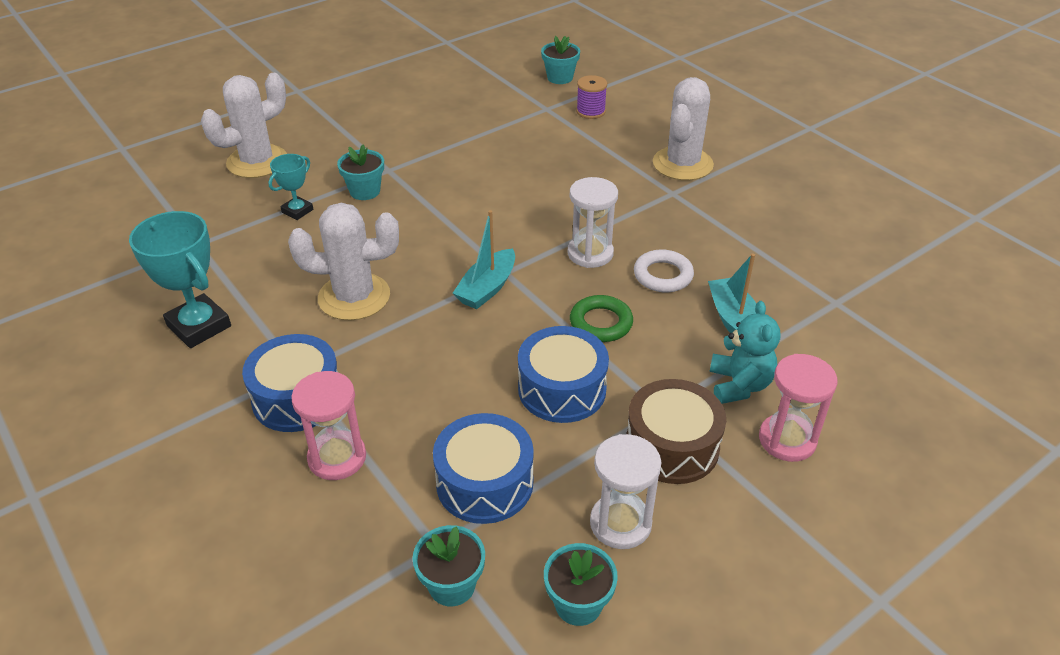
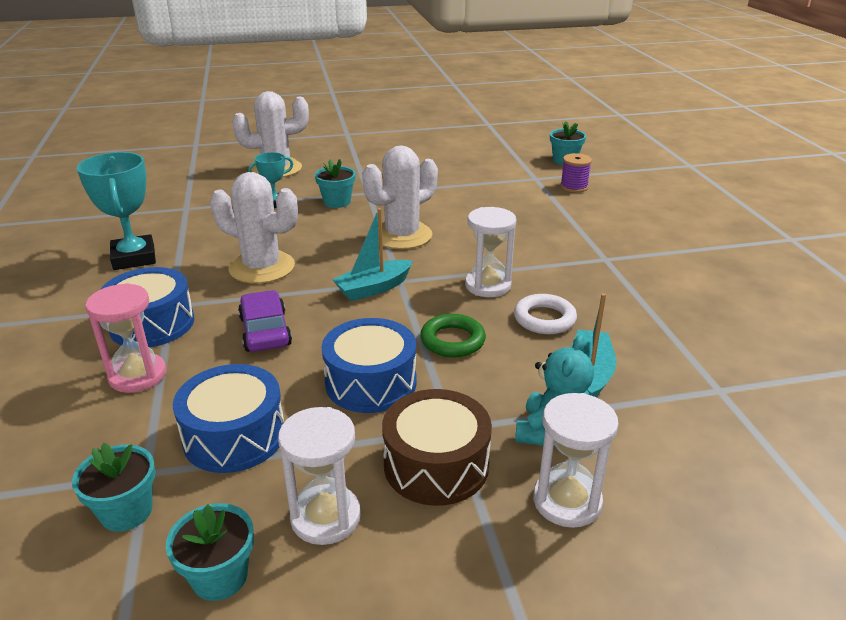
camera: 25 degrees right, 10 degrees down
white cactus [653,77,714,180] -> white cactus moved to [362,145,438,249]
pink hourglass [759,354,837,462] -> white hourglass [533,393,619,528]
none -> purple car [238,290,292,352]

